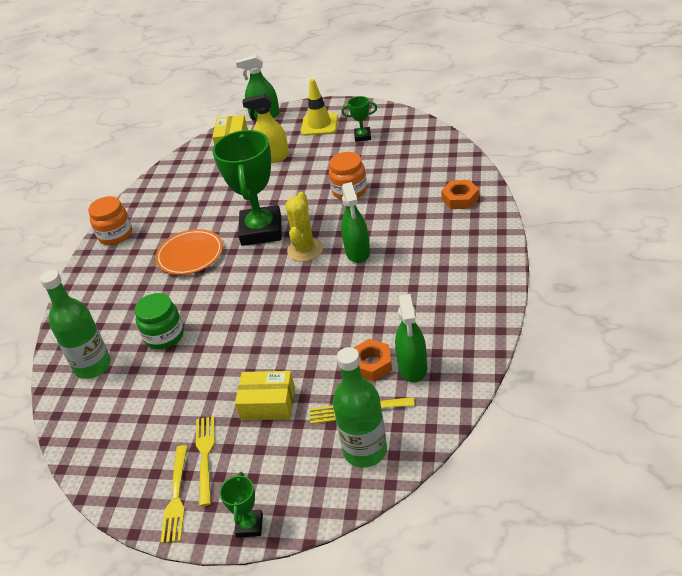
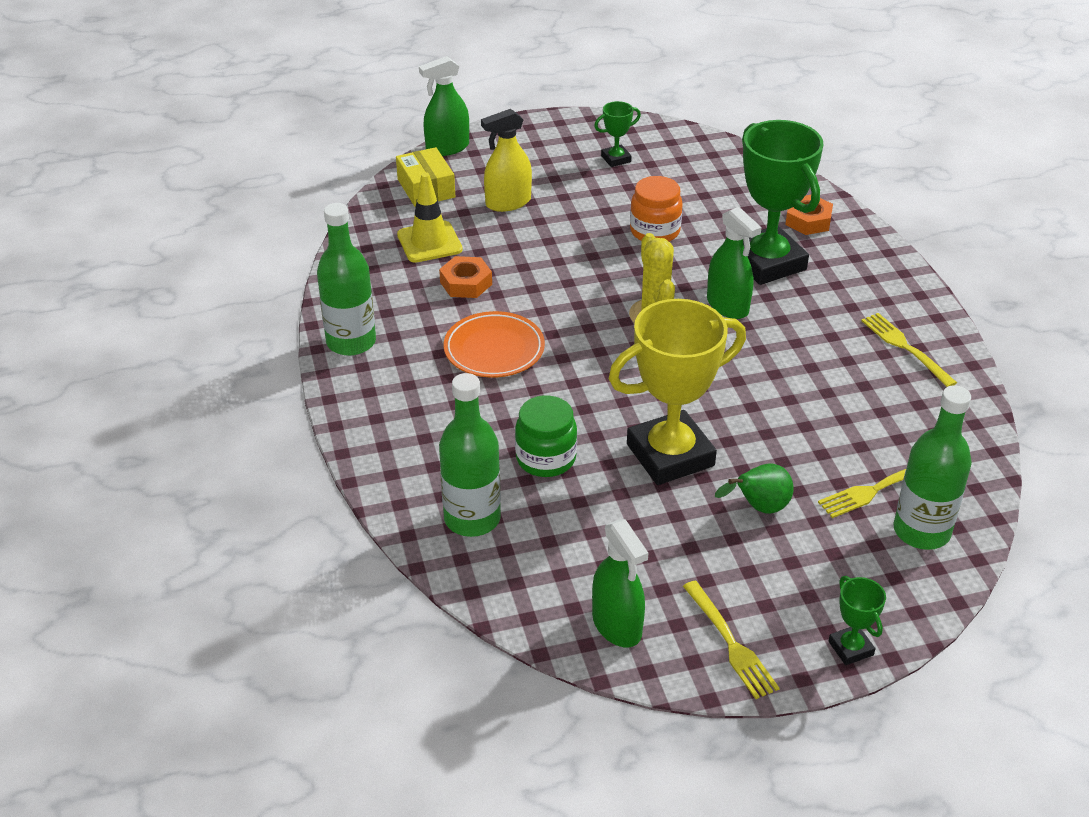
camera: 30 degrees left, 0 degrees up
orange jar [88,196,132,245] -> green bottle [317,203,376,356]
yellow fork [196,416,215,506] -> yellow fork moved to [861,313,957,387]
green trophy [212,130,282,246] -> green trophy moved to [742,120,823,285]
yellow box [235,371,295,420] -> green pear [715,463,794,514]
yellow traffic cone [301,79,338,136] -> yellow traffic cone moved to [397,172,463,263]
orange nut [354,339,392,381] -> orange nut moved to [439,256,492,298]
green spray bottle [395,294,427,383] -> green spray bottle moved to [592,519,648,647]
none -> yellow trophy [609,299,746,485]

